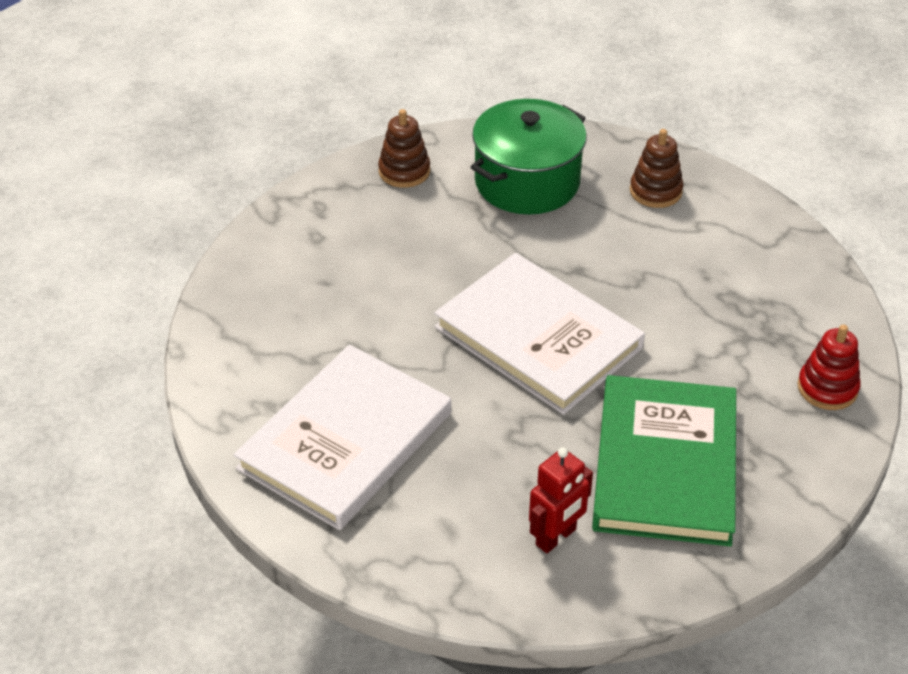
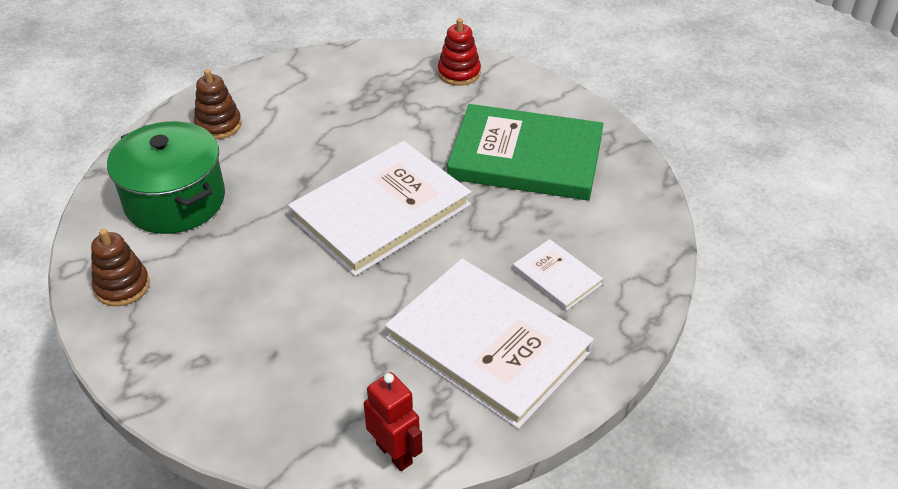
camera: 85 degrees left, 0 degrees up
red robot [529,447,593,553] -> red robot moved to [364,372,423,471]
none -> white book [513,239,603,311]

